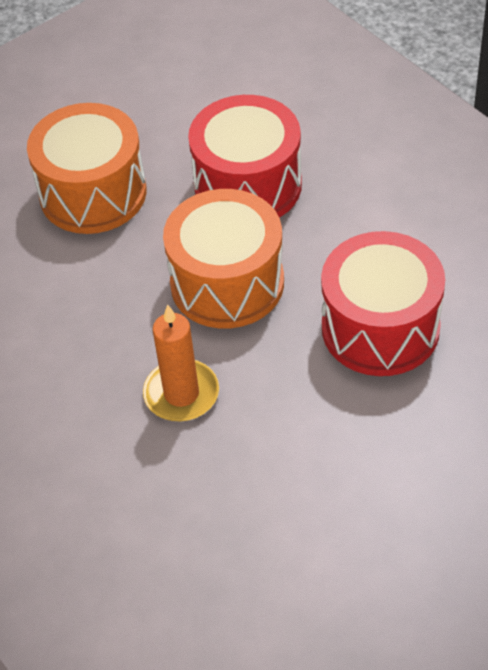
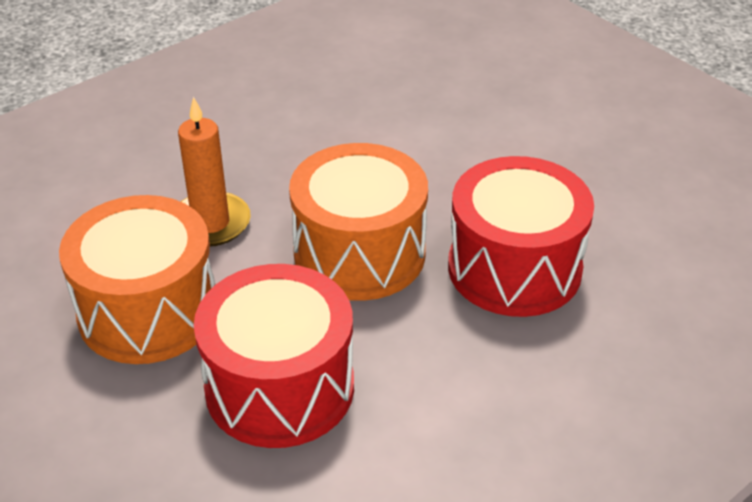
camera: 85 degrees right, 10 degrees down
orange drum [27,103,146,234] -> orange drum moved to [59,195,215,364]

